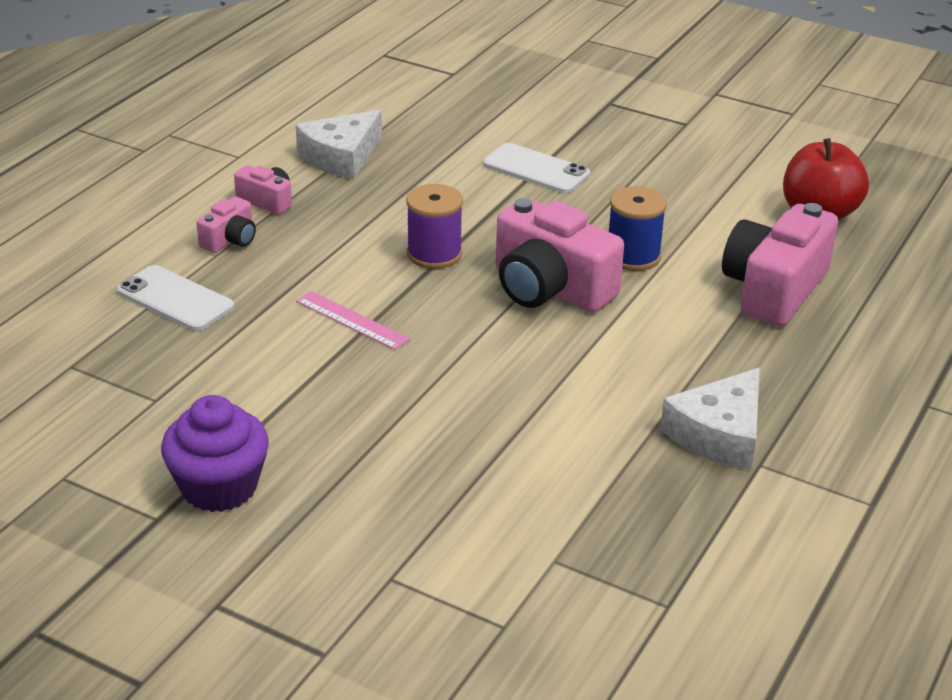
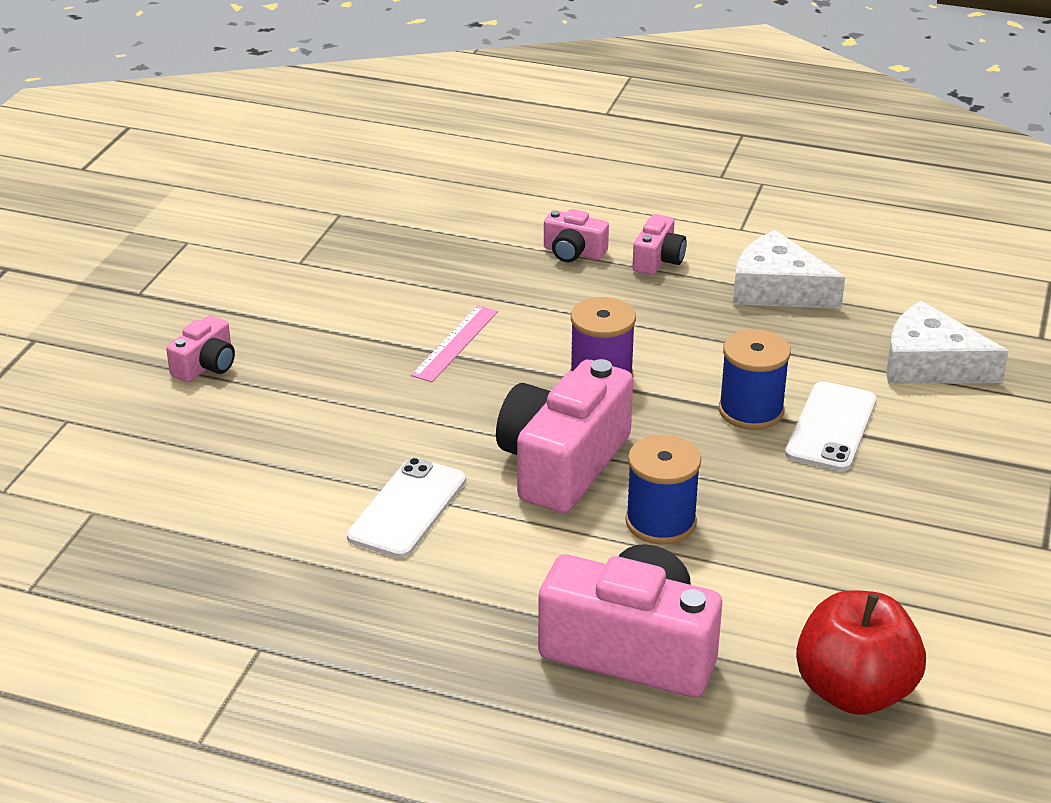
camera: 80 degrees right, 0 degrees up
white phone [117,265,234,331] -> white phone moved to [347,457,466,558]
purple cupcake [161,395,269,512] -> none
white cheese [660,368,760,470] -> white cheese moved to [886,301,1009,384]
none -> pink camera [166,315,235,382]
none -> blue spool [719,329,791,430]

